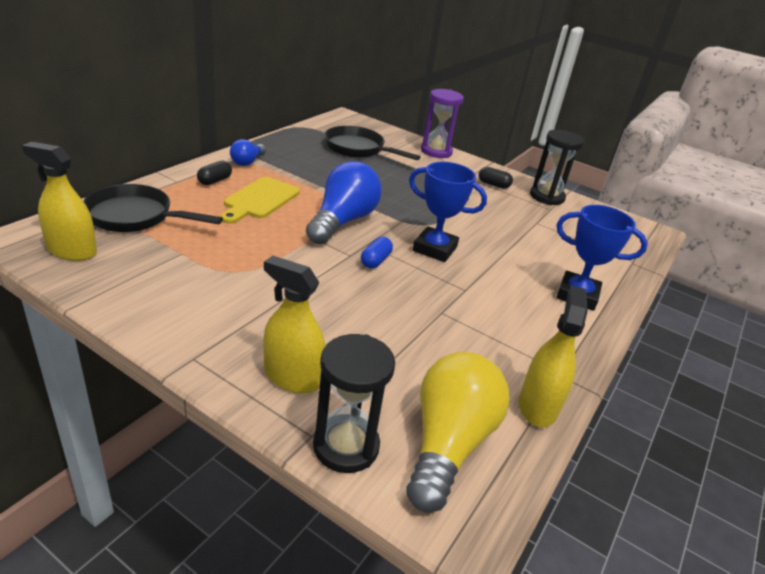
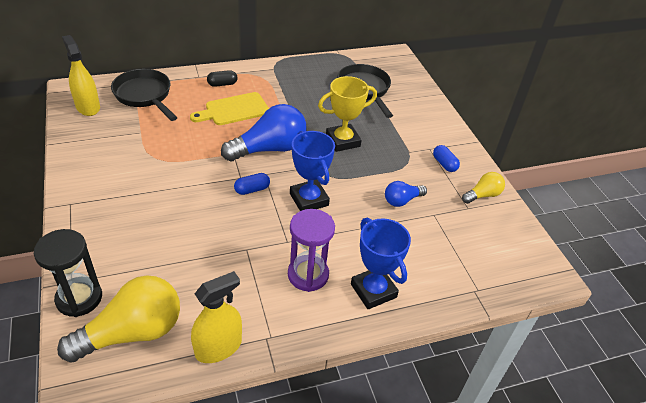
camera: 40 degrees right, 10 degrees up
blue light bulb [230,139,266,166] -> blue light bulb moved to [385,181,427,207]
yellow spray bottle [263,256,325,394] -> none
purple hourglass [421,89,464,158] -> purple hourglass moved to [288,209,335,292]
black capsule [479,167,513,189] -> blue capsule [433,145,460,172]
black hourglass [530,130,585,205] -> yellow light bulb [462,172,505,204]
none -> yellow trophy [318,76,377,152]

